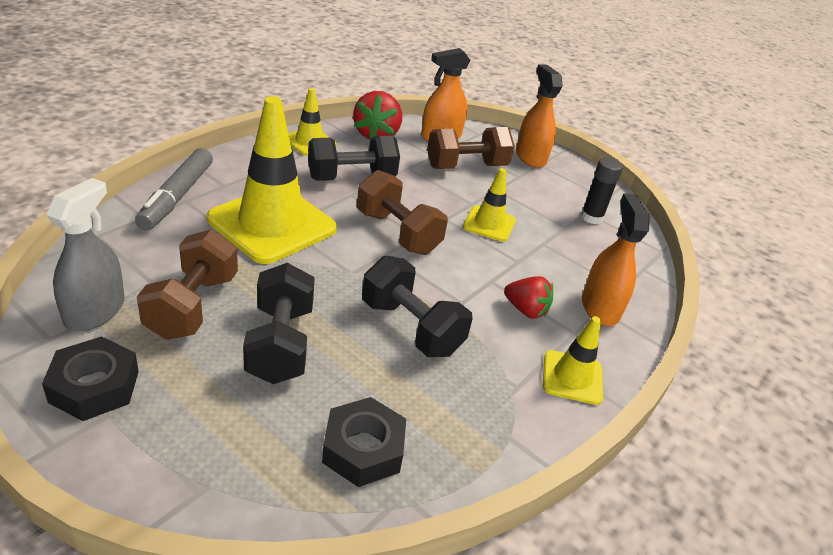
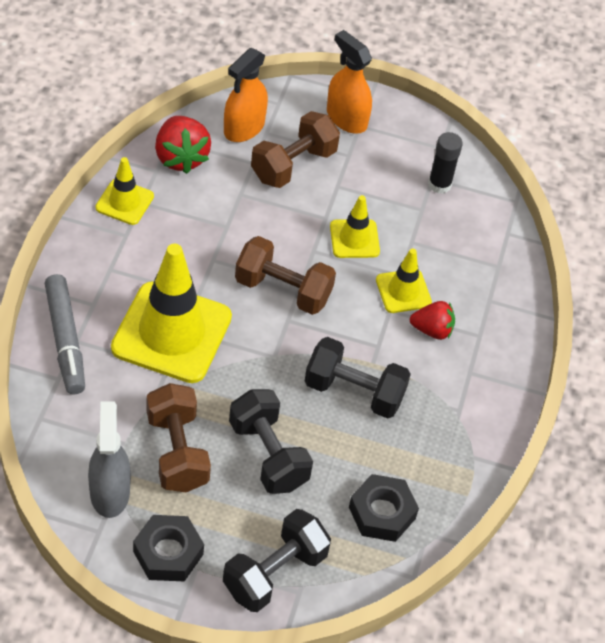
camera: 25 degrees left, 15 degrees up
black dumbbell [308,136,400,181] -> black dumbbell moved to [223,509,331,612]
yellow traffic cone [543,316,603,405] -> yellow traffic cone moved to [376,248,432,313]
orange spray bottle [582,193,650,326] -> none

